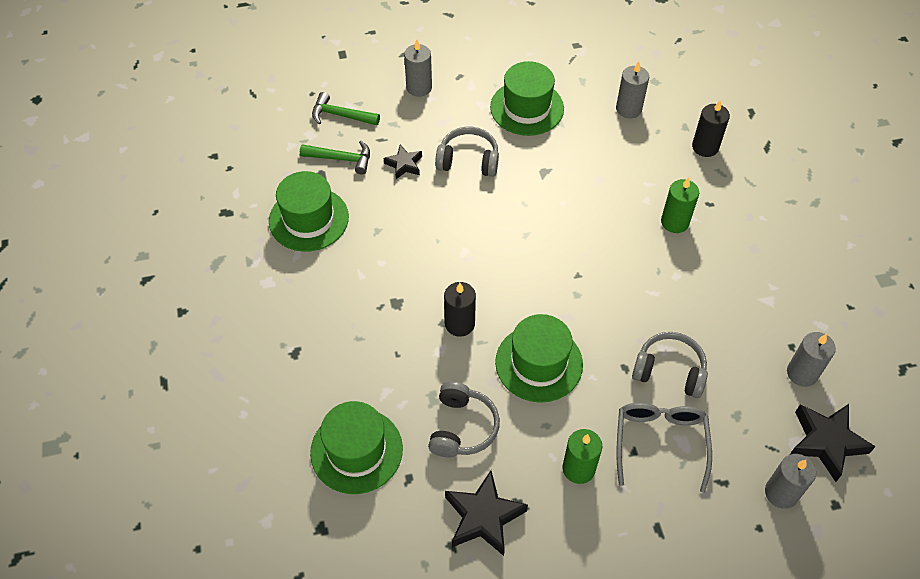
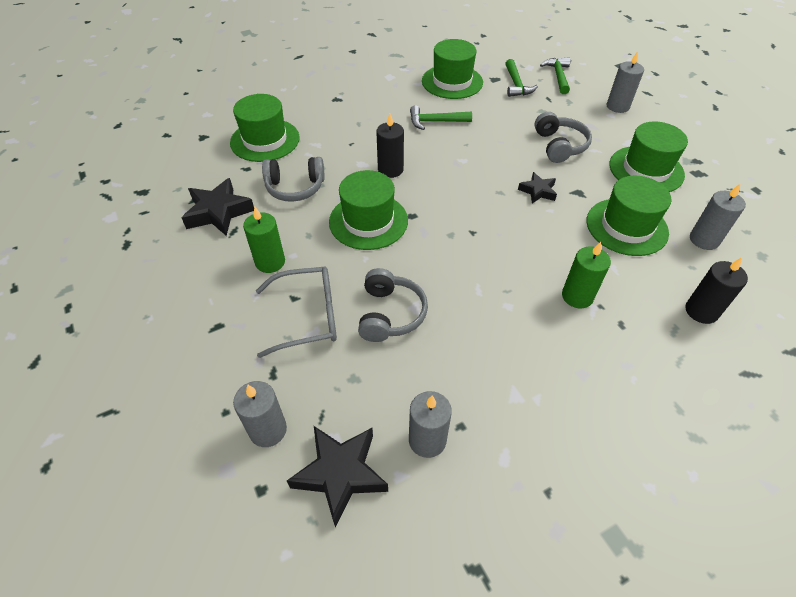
camera: 75 degrees right, 5 degrees down
black star [384,145,422,179] -> black star moved to [518,172,557,204]
none -> green hammer [410,105,472,130]
none -> green hat [587,176,672,256]

